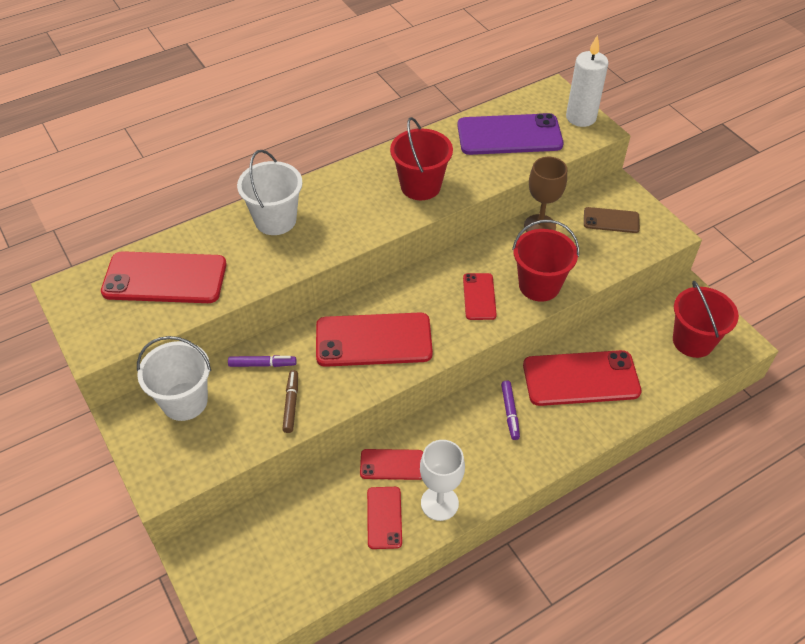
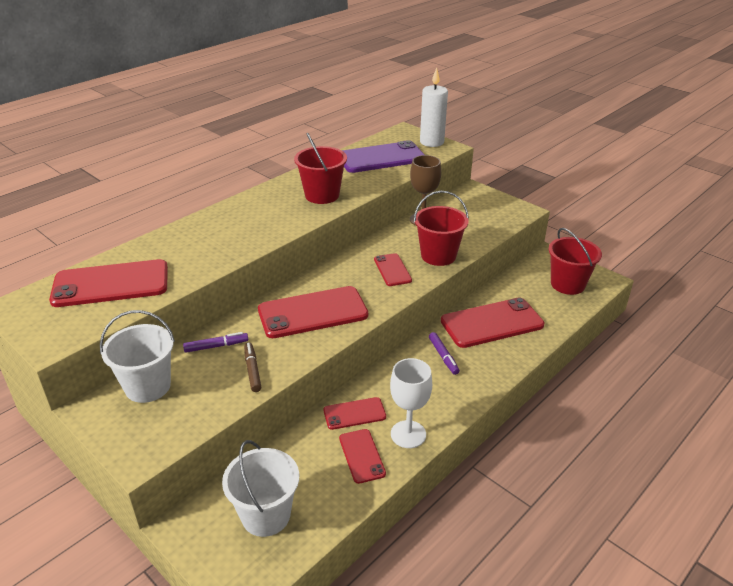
camera: 15 degrees left, 15 degrees down
white bucket [237,150,303,235] -> white bucket moved to [222,440,299,537]
brown phone [584,207,640,233] -> none

